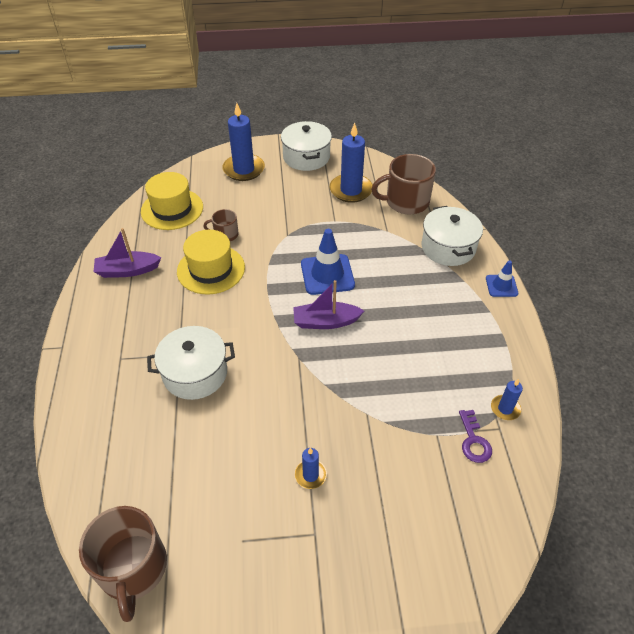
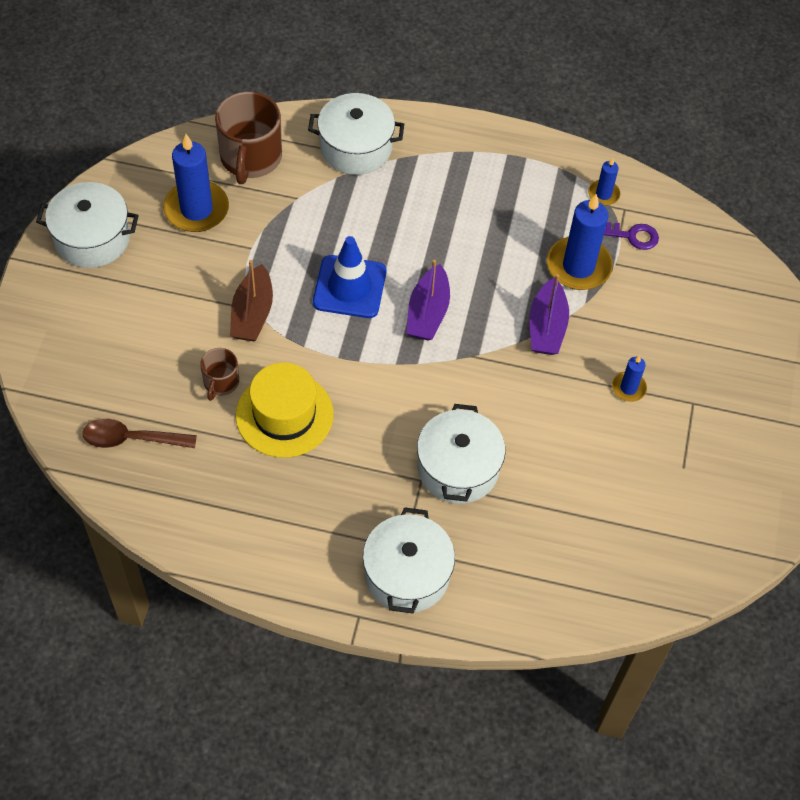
camera: 75 degrees left, 10 degrees up
brown mug [79,506,167,622] -> none
purple boat [94,228,161,278] -> purple boat moved to [529,274,569,355]
yellow hat [141,172,203,230] -> brown spoon [82,419,197,448]
blue candle [223,103,265,181] -> blue candle moved to [547,194,613,290]
blue traffic cone [486,261,518,297] -> none
none -> brown boat [230,260,273,341]
none -> white pot [363,507,455,614]

